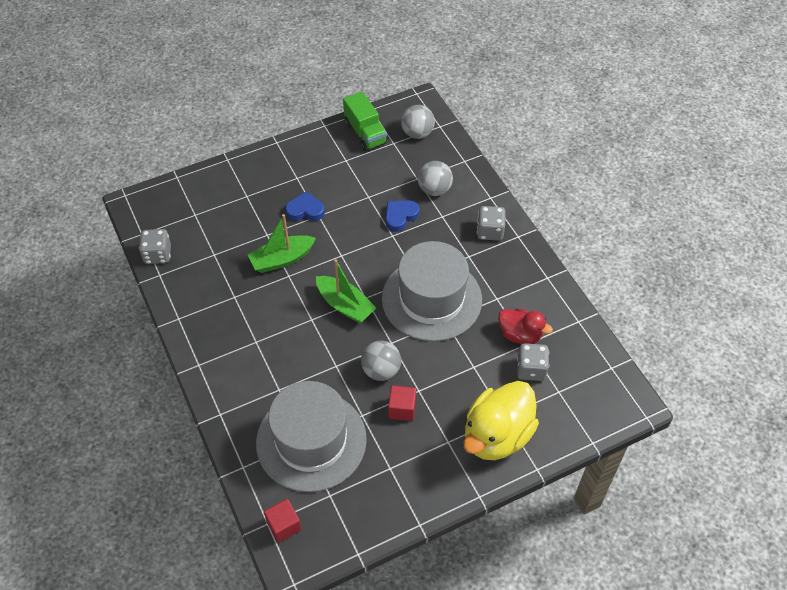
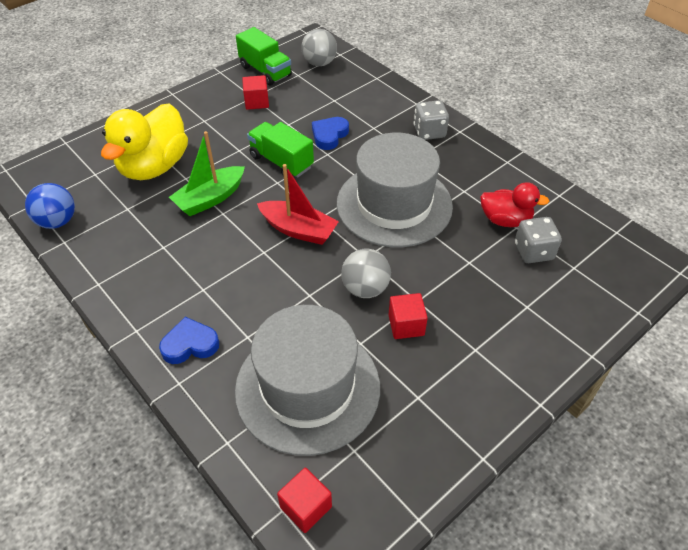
camera: 15 degrees left, 5 degrees down
grey dice [139,229,171,264] -> blue ball [25,183,75,229]
blue heart [285,191,325,221] -> blue heart moved to [159,317,219,364]
green boat [316,259,376,323] -> red boat [257,164,339,245]
grey ball [418,161,453,196] -> none
yellow duck [464,381,539,460] -> yellow duck moved to [101,103,188,180]
none -> red cube [242,75,269,110]
none -> green truck [247,122,314,178]

